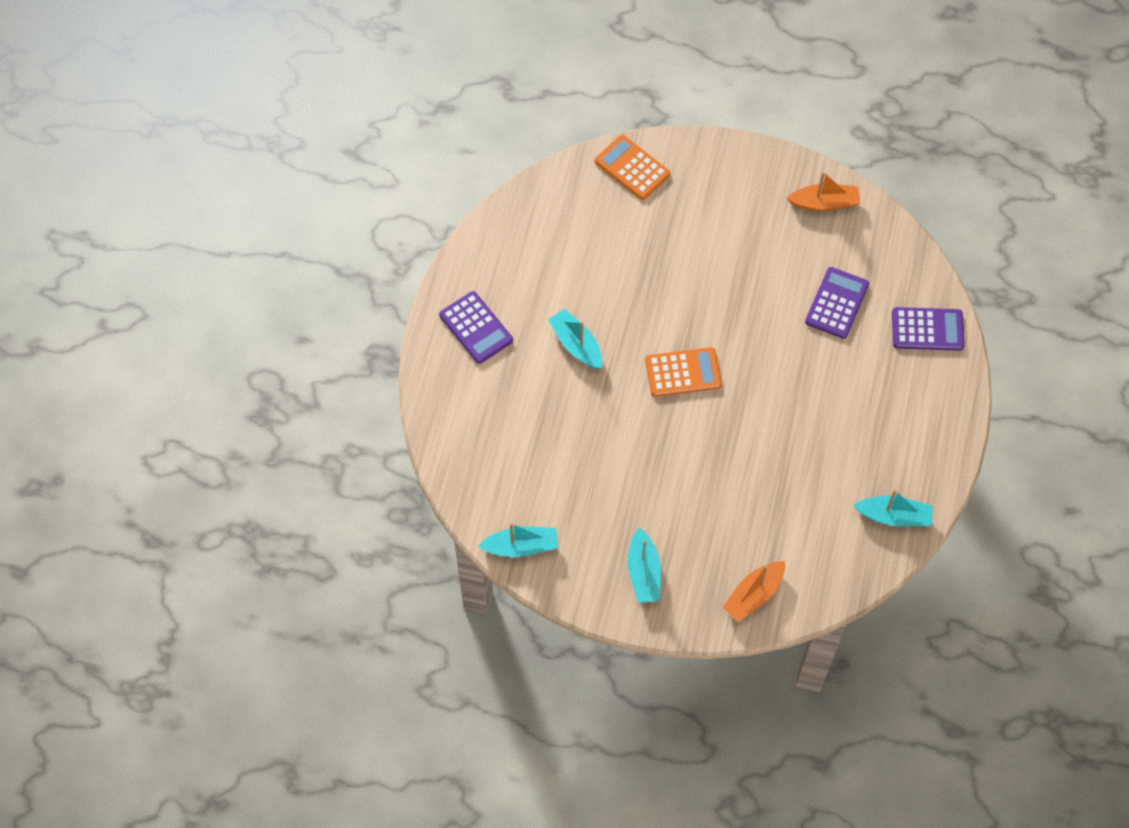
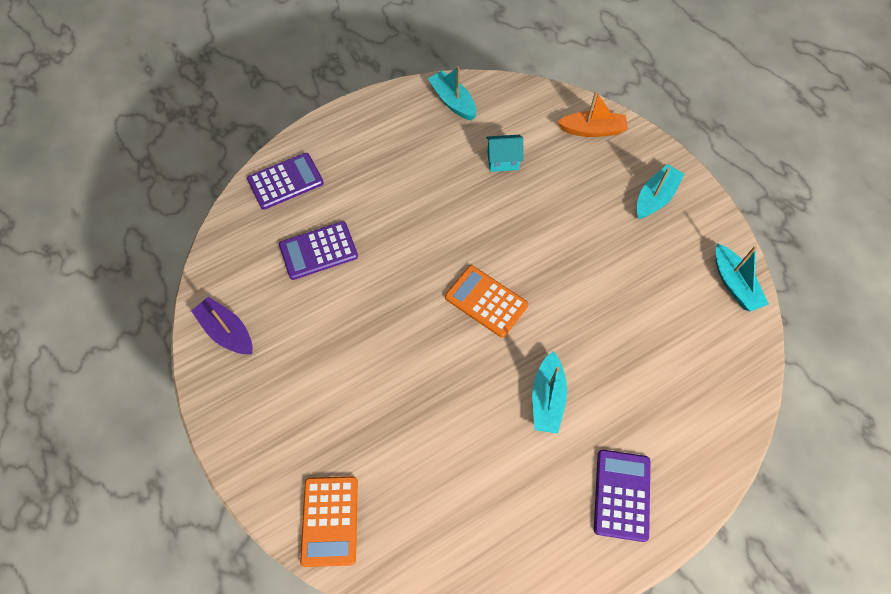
camera: 135 degrees left, 0 degrees up
turquoise boat [478,523,558,557] -> turquoise boat turned 150 degrees counterclockwise [716,243,769,312]
orange boat [787,172,860,211] -> purple boat [191,297,252,354]
purple calculator [892,307,965,351] -> purple calculator turned 105 degrees clockwise [247,153,324,210]
none -> turquoise house [486,135,524,172]

